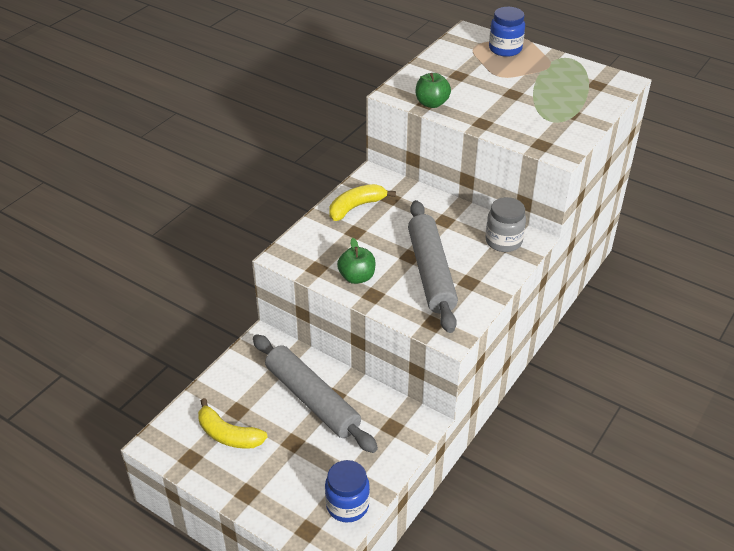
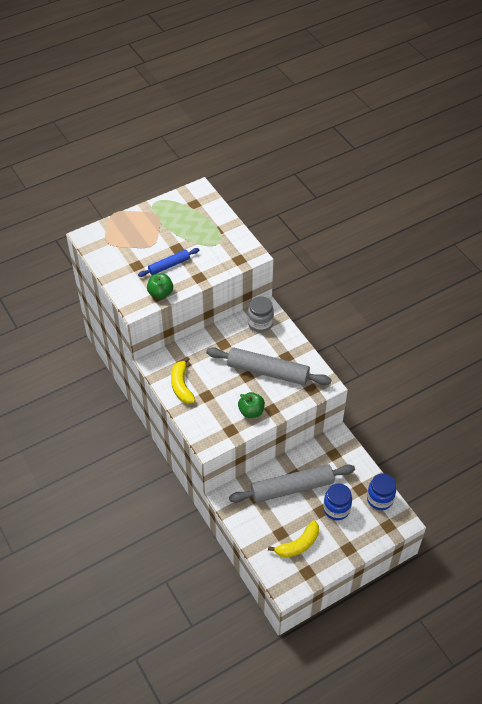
camera: 65 degrees left, 10 degrees up
blue jar [489,7,525,57] -> blue jar moved to [323,483,352,520]
none -> blue rolling pin [138,248,199,277]

